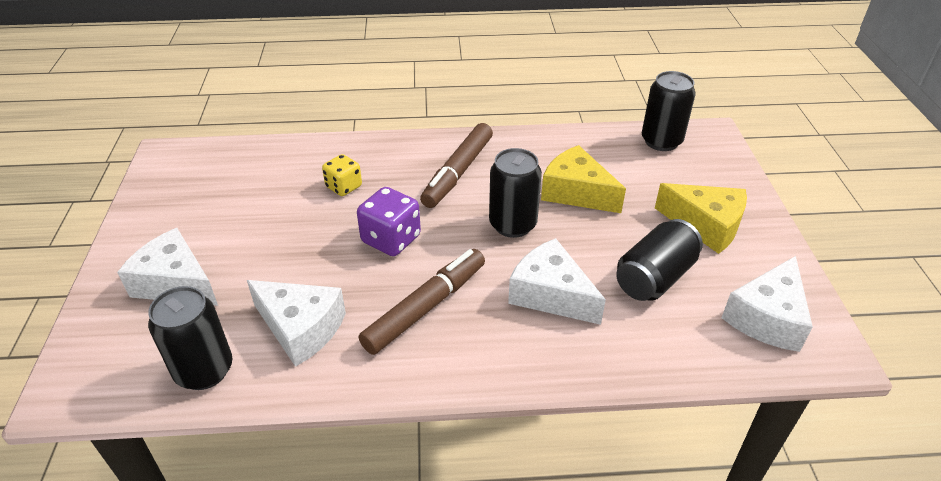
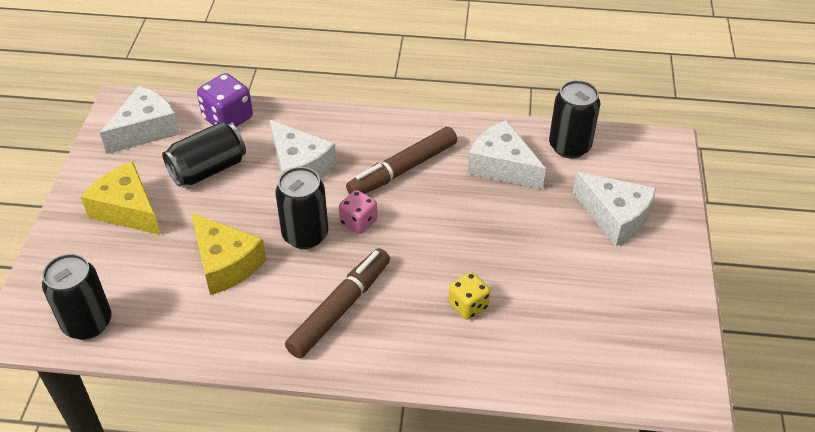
camera: 170 degrees left, 5 degrees up
purple dice [357,187,421,256] -> purple dice moved to [197,73,253,127]
none -> pink dice [339,190,377,234]

